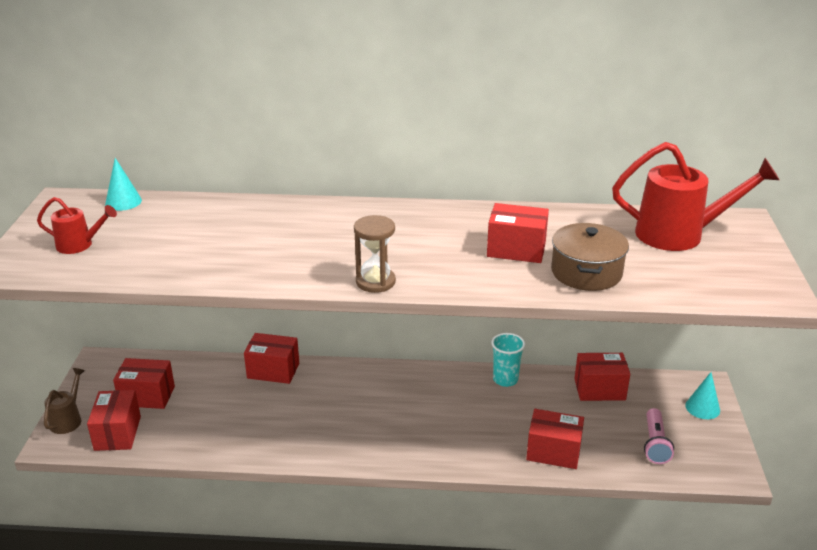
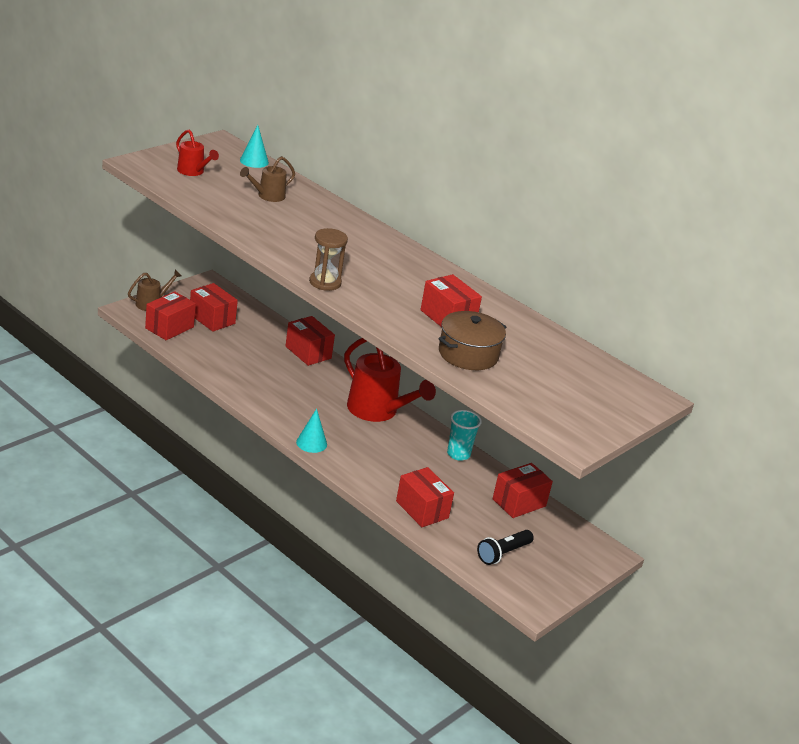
camera: 35 degrees right, 0 degrees up
red box [574,353,630,401] -> red box turned 75 degrees counterclockwise [493,463,553,518]
red watering can [612,142,779,251] -> red watering can moved to [344,338,436,422]
pink flashlight [644,408,674,464] -> black flashlight [477,530,534,565]
turquoise cone [685,372,720,419] -> turquoise cone moved to [296,408,327,453]
none -> brown watering can [240,156,295,202]

